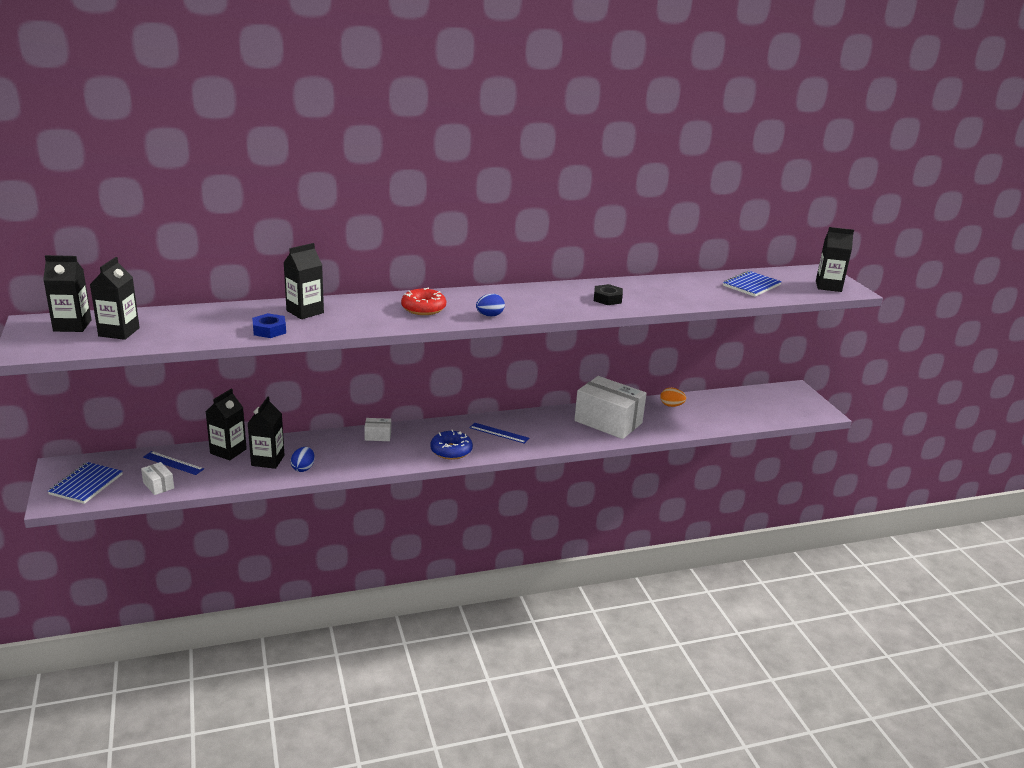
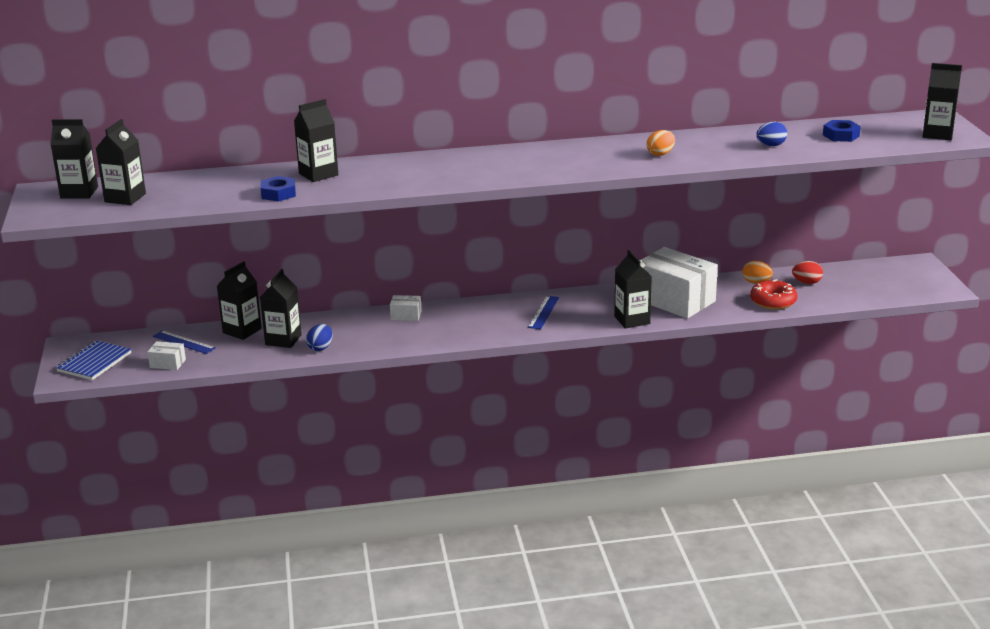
camera: 10 degrees right, 0 degrees up
white box [141,462,174,495] -> white box turned 45 degrees counterclockwise [147,341,186,370]
red donut [401,288,446,315] -> red donut moved to [750,279,797,310]
blue donut [430,430,473,460] -> none
blue ruler [469,422,529,444] -> blue ruler turned 75 degrees clockwise [528,296,559,329]
blue egg [476,294,505,317] -> blue egg moved to [756,122,787,146]
black nut [594,284,623,305] -> orange egg [646,130,675,156]
blue notebook [723,271,782,297] -> blue nut [823,120,861,142]
none -> black carton [614,250,652,328]
none -> red egg [792,261,823,284]

